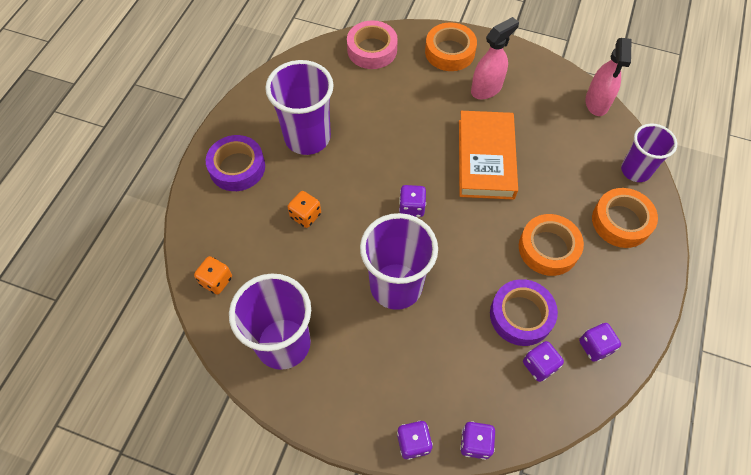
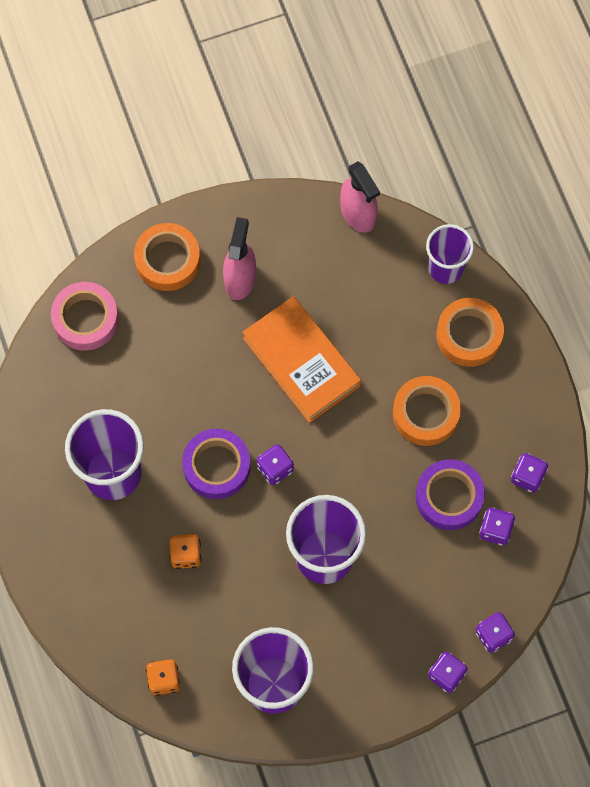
camera: 40 degrees left, 10 degrees up
purple tape [206,135,265,191] -> purple tape moved to [182,429,251,499]

